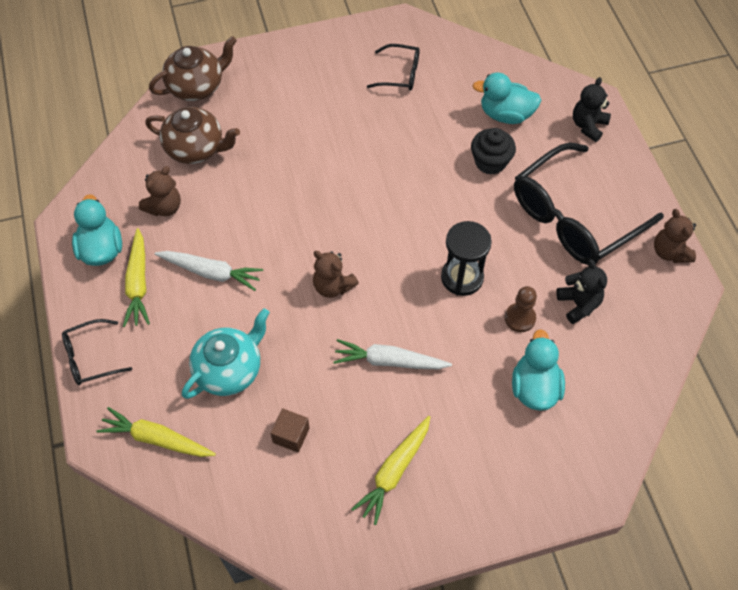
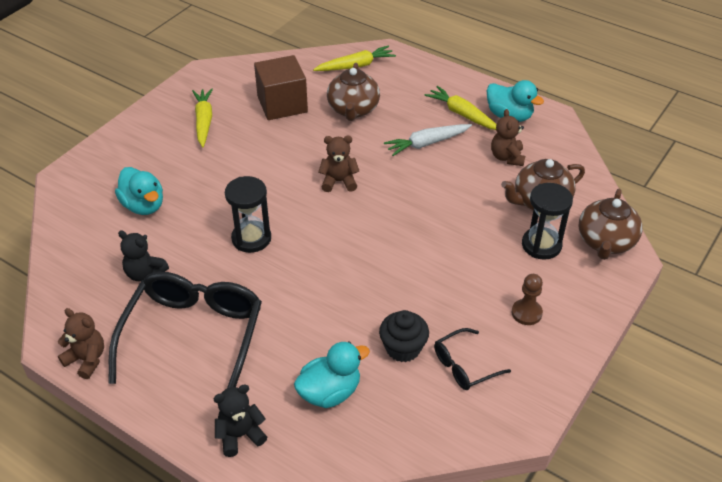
camera: 140 degrees right, 15 degrees down
black glasses [62,319,132,385] -> none
turquoise teapot [182,308,270,399] -> brown teapot [327,63,380,121]
brown cube [270,408,310,453] -> brown cube [254,55,308,120], size x2.01
white carrot [333,339,452,369] -> none
black cupcake [471,128,516,175] -> black cupcake moved to [379,310,429,362]
brown pawn [505,286,537,332] -> brown pawn moved to [511,274,543,325]
black teddy bear [573,77,611,142] -> black teddy bear turned 105 degrees counterclockwise [213,384,267,457]
none -> black hourglass [522,183,573,260]

